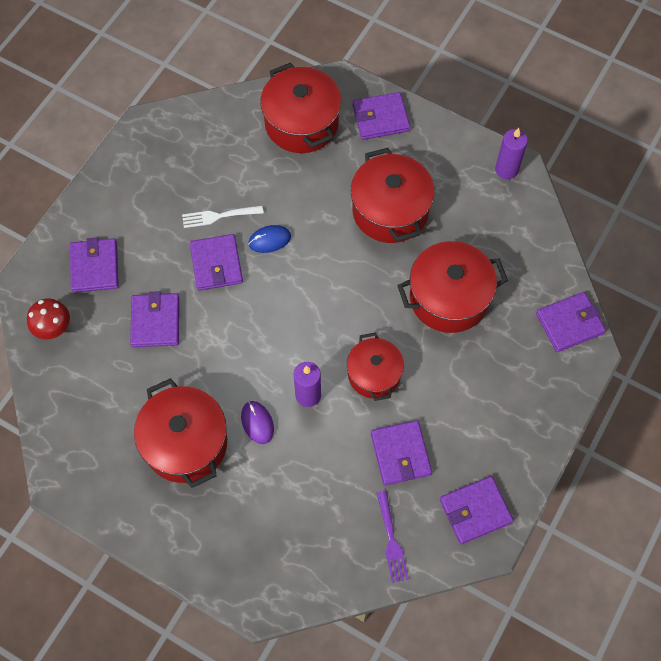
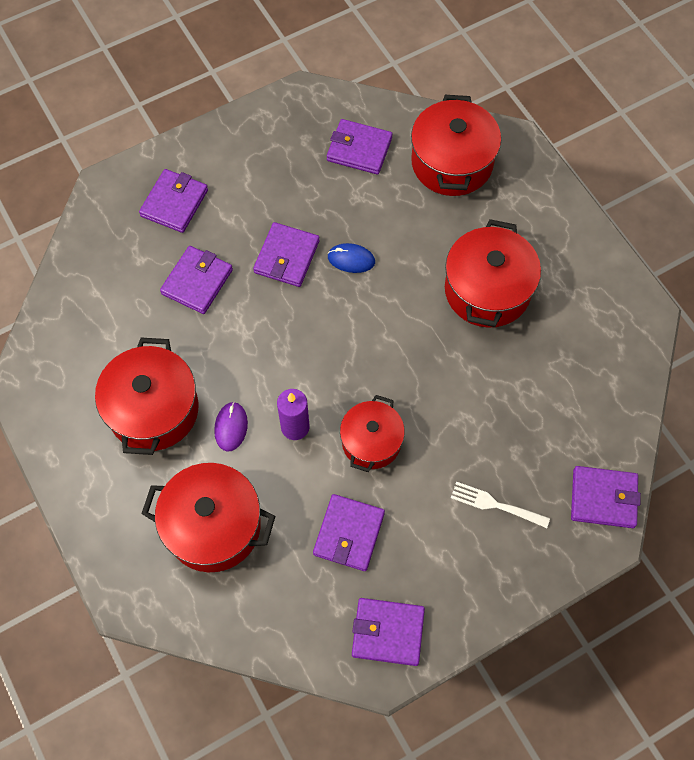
camera: 30 degrees right, 0 degrees up
red mushroom [27,298,70,339] -> none
white fork [182,206,264,228] -> white fork moved to [451,482,550,528]
purple wallet [353,92,410,140] -> purple wallet moved to [327,119,392,174]
purple fork [377,491,409,583] -> none
red pot [397,241,508,333] -> red pot moved to [141,463,275,572]
purple candle [495,128,528,179] -> none

